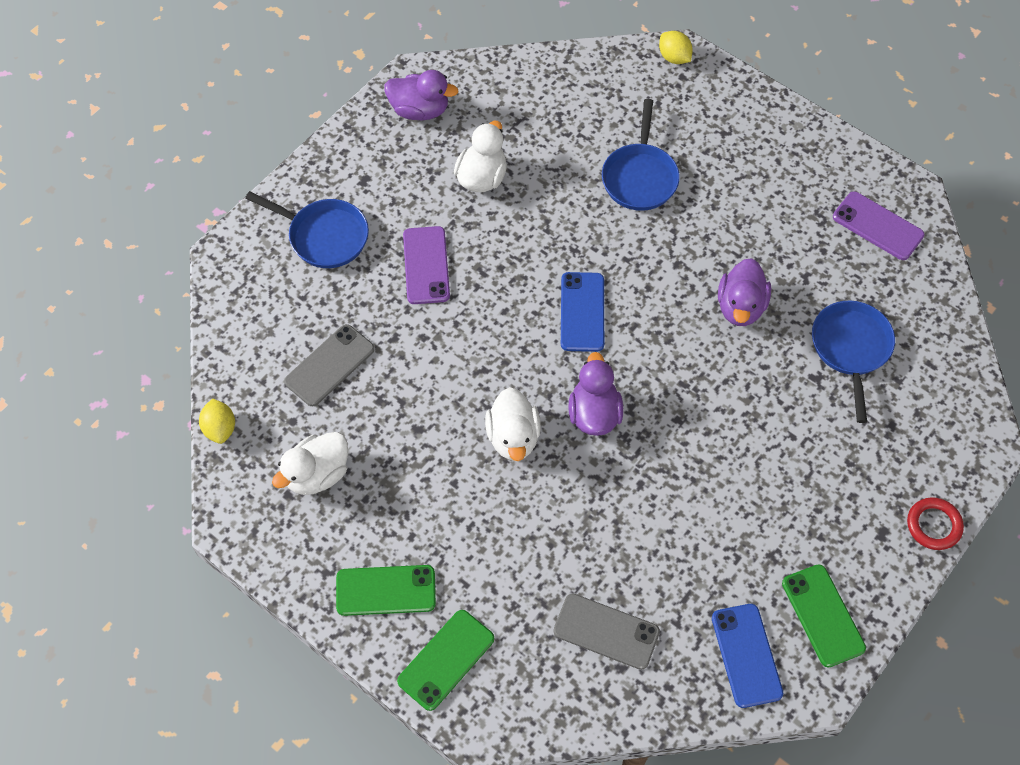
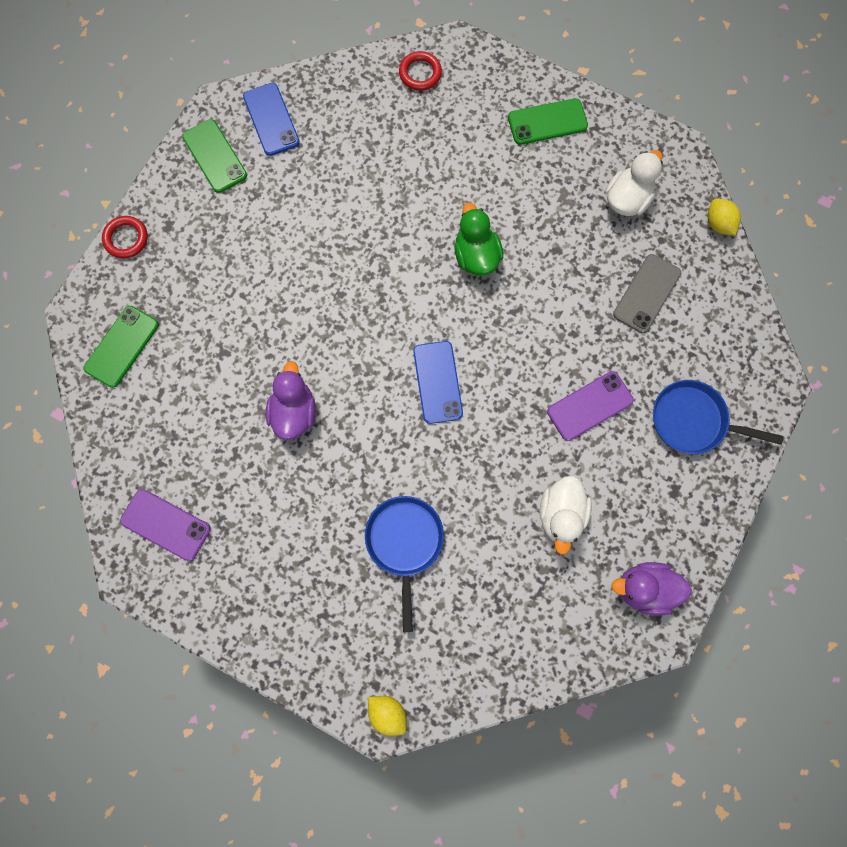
camera: 170 degrees right, 15 degrees up
green phone [397,610,494,711] -> green phone moved to [84,306,159,388]
purple phone [403,226,450,304] -> purple phone turned 75 degrees clockwise [547,371,634,441]
white duck [485,387,541,461] -> green duck [454,203,503,276]
grey phone [553,594,660,670] -> none
purple duck [568,352,623,436] -> none
blue pan [812,300,895,423] -> none
none -> red ring [399,51,442,91]

